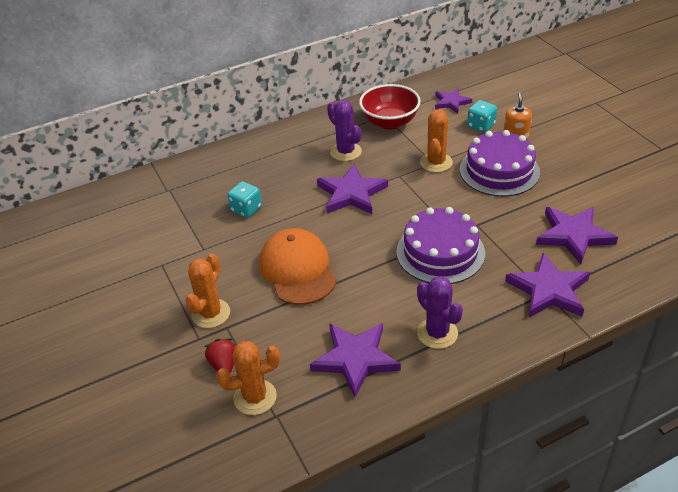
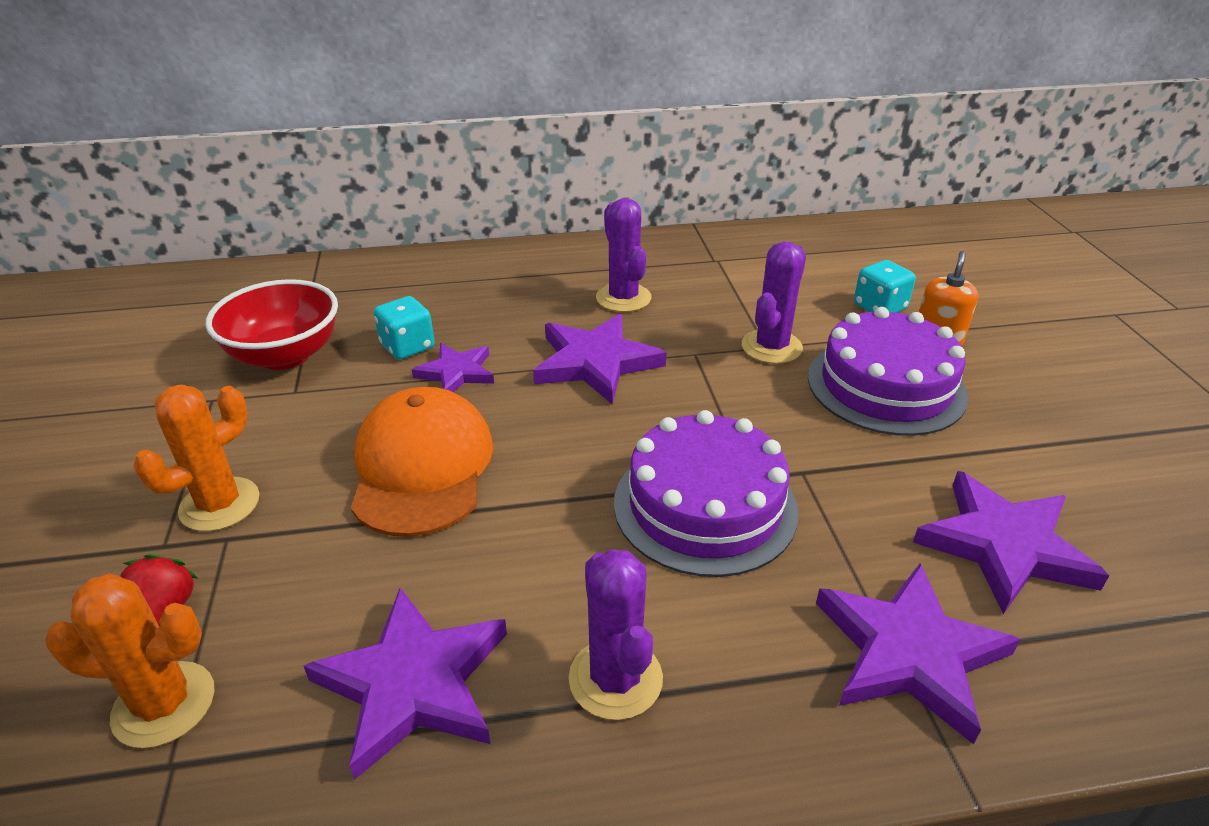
camera: 15 degrees right, 5 degrees down
red bowl [359,84,421,130] -> red bowl moved to [205,279,338,370]
orange cactus [420,109,453,172] -> purple cactus [742,241,806,364]
purple star [435,88,472,114] -> purple star moved to [412,343,494,392]

